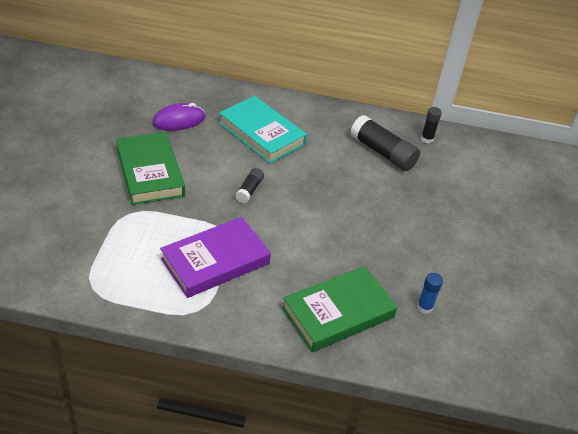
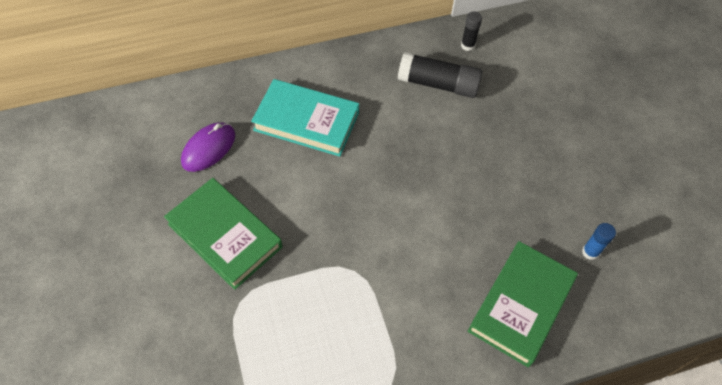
camera: 25 degrees left, 15 degrees up
purple book [160,217,271,298] -> none
black glue stick [235,168,264,203] -> none

